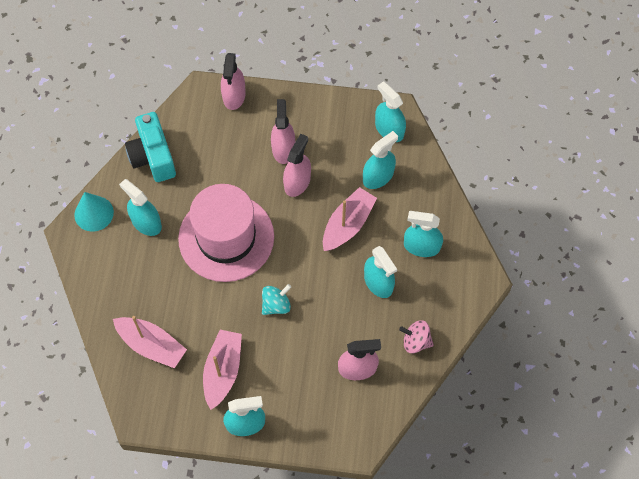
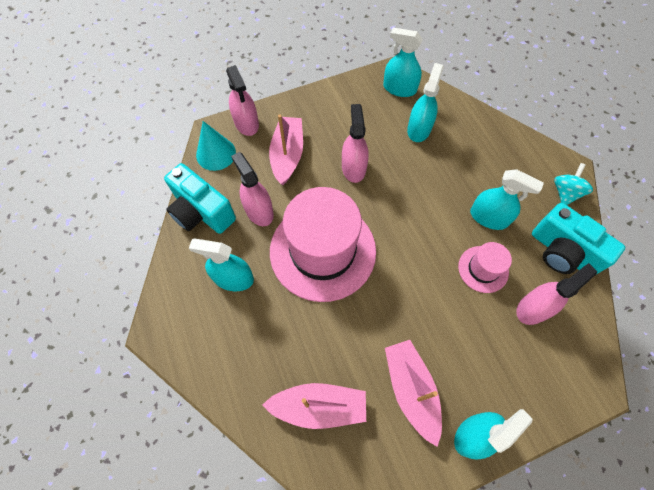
camera: 30 degrees left, 0 degrees up
turquoise cone [74,192,114,232] -> turquoise cone moved to [196,121,236,171]
turquoise spinning top [262,284,291,315] -> turquoise spinning top moved to [554,163,593,205]
pink spray bottle [271,99,295,164] -> pink spray bottle moved to [231,152,274,226]
pink boat [323,187,377,251] -> pink boat moved to [269,114,303,185]
pink spinning top [399,320,434,353] -> turquoise camera [532,203,625,274]
turquoise spray bottle [404,211,443,257] -> none
none -> pink hat [458,242,512,293]

